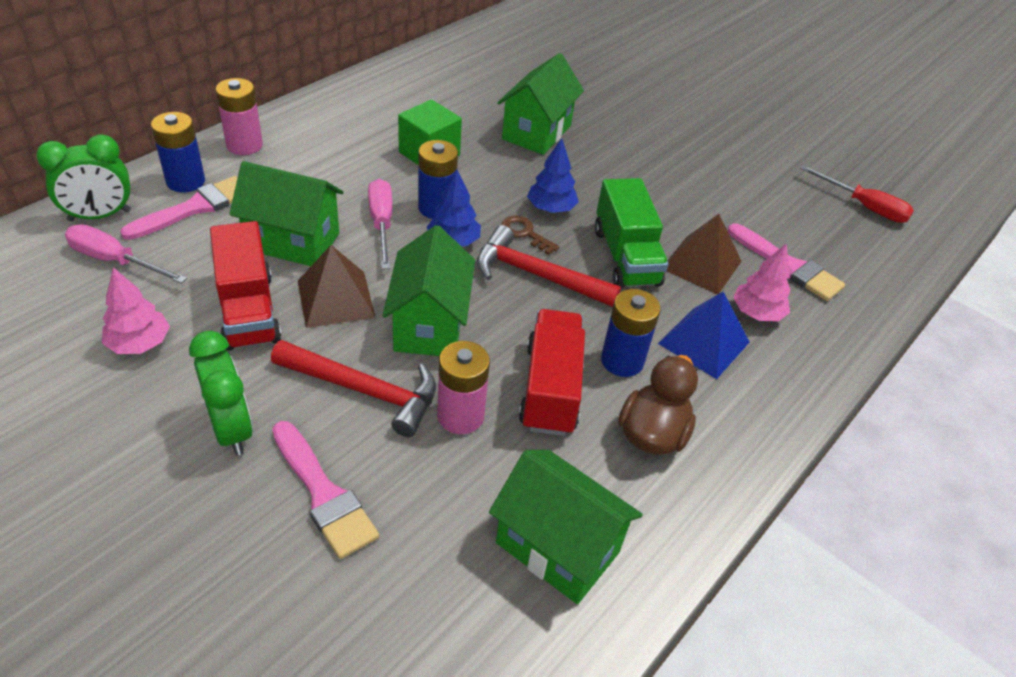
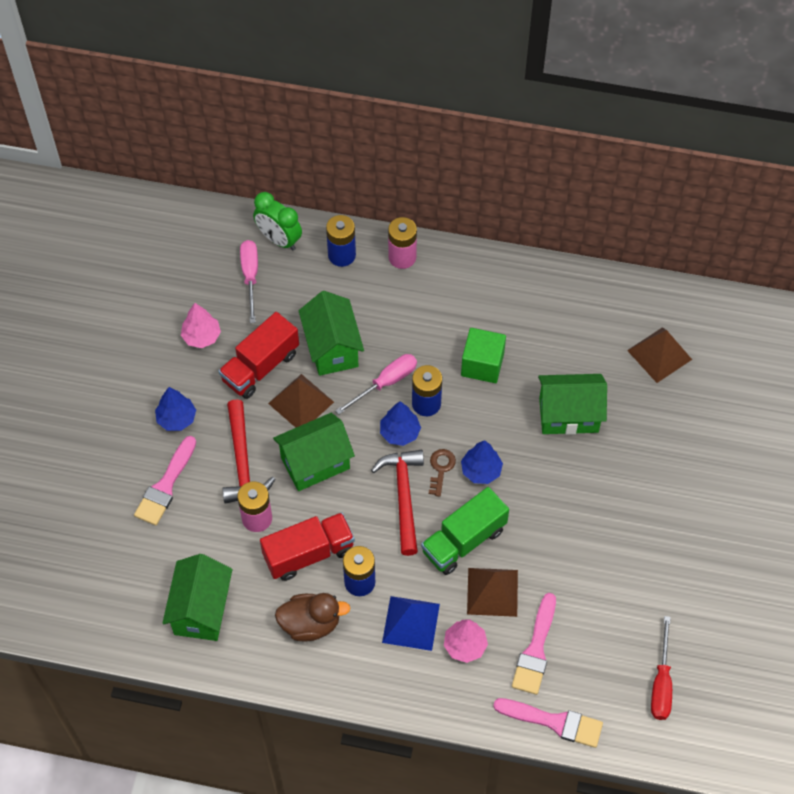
camera: 65 degrees right, 15 degrees up
pink brush [120,176,238,240] -> pink brush moved to [493,698,603,748]
green clock [189,331,253,456] -> blue tree [155,387,196,431]
none -> brown pyramid [627,327,692,383]

